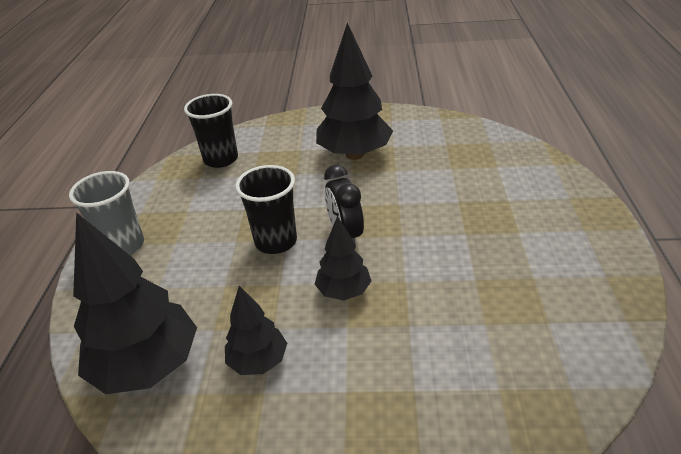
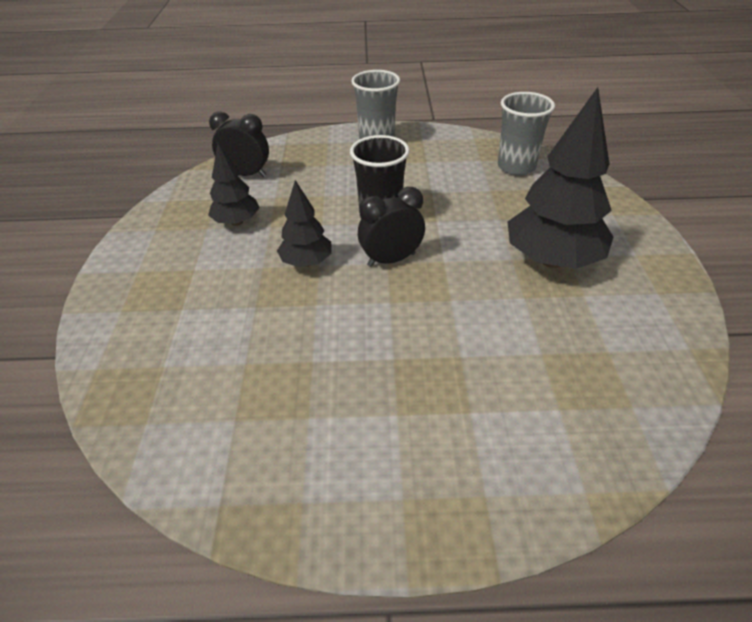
camera: 85 degrees right, 5 degrees up
black tree [73,212,197,394] -> black clock [209,111,269,177]
black cup [184,94,238,168] -> grey cup [498,92,555,175]

